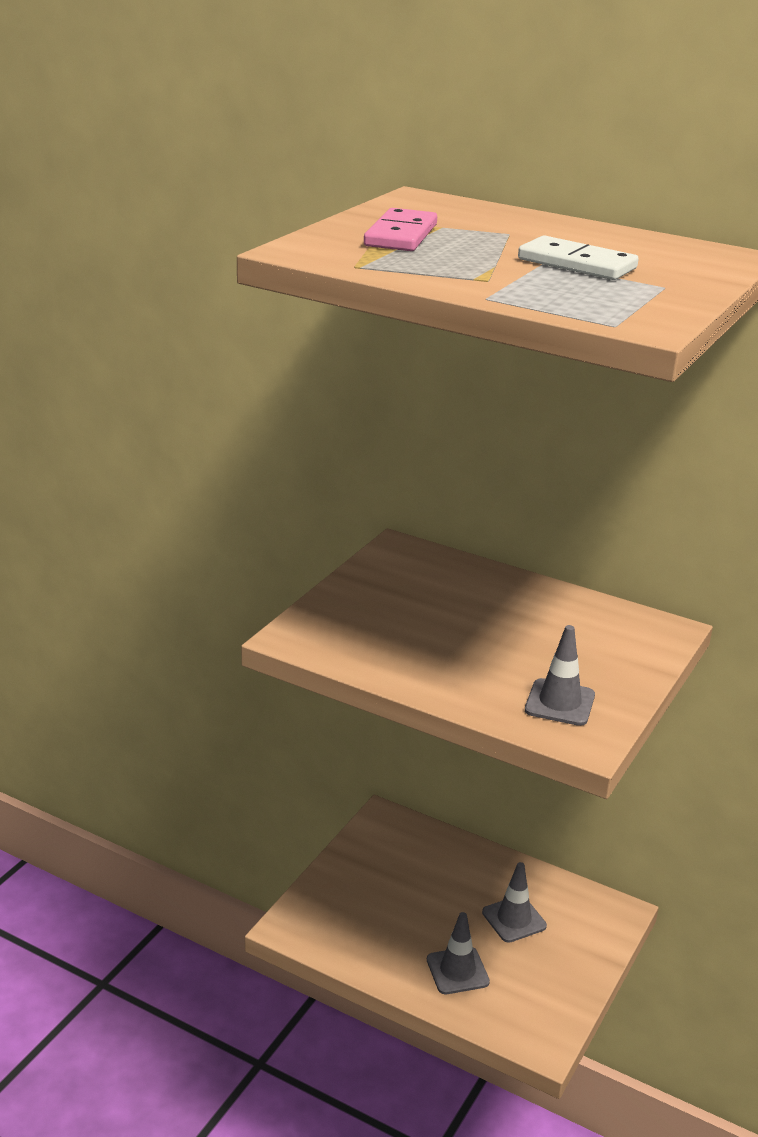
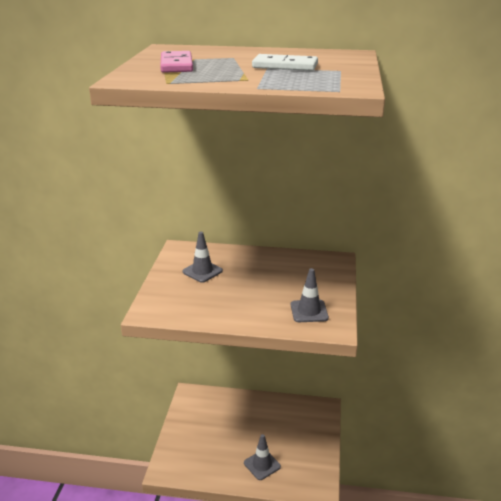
camera: 20 degrees left, 0 degrees up
grey traffic cone [482,862,547,943] -> grey traffic cone moved to [182,232,223,283]

